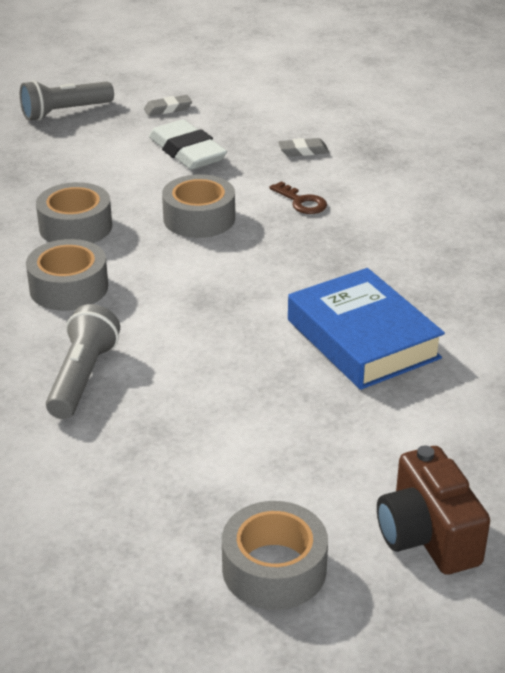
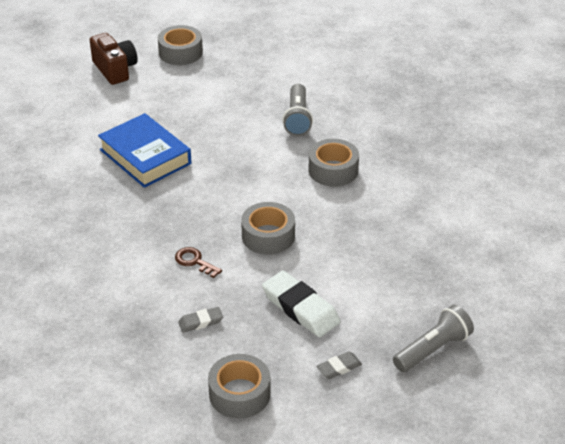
camera: 170 degrees right, 5 degrees up
grey tape [36,182,112,243] -> grey tape moved to [208,354,271,419]

